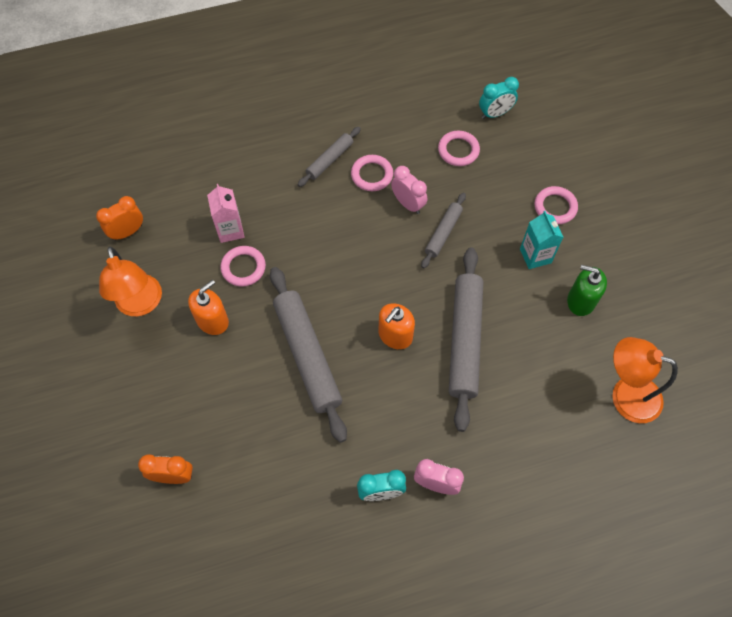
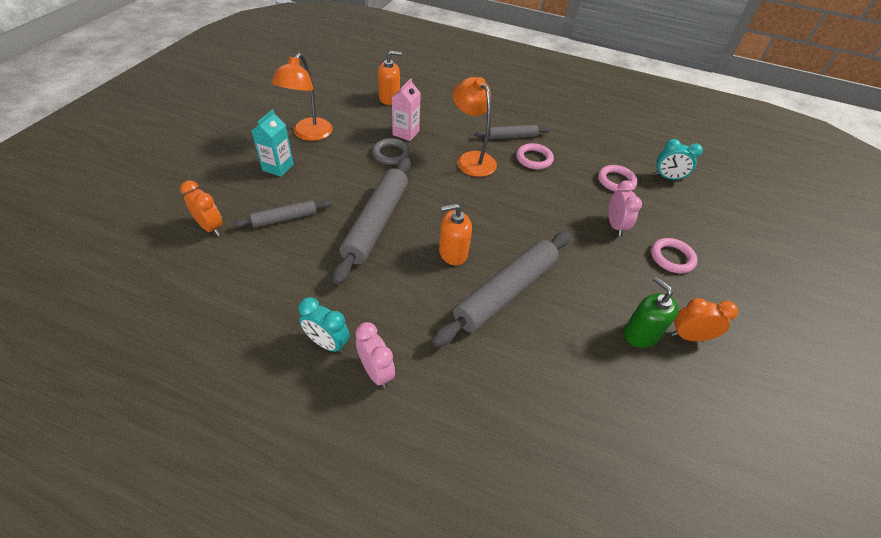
camera: 35 degrees right, 15 degrees down
orange clock [96,196,143,241] -> orange clock moved to [671,298,738,341]
orange soap dispenser [188,280,229,335] -> orange soap dispenser moved to [378,51,402,105]
pink ring [220,246,266,287] -> grey ring [372,138,411,165]
pink clock [391,166,427,214] -> pink clock moved to [608,180,642,236]
grey rolling pin [421,193,466,269] -> grey rolling pin moved to [232,200,332,228]
turquoise carton [520,211,563,269] -> turquoise carton moved to [252,109,294,177]
orange lamp [612,337,678,423] -> orange lamp moved to [453,77,497,177]

